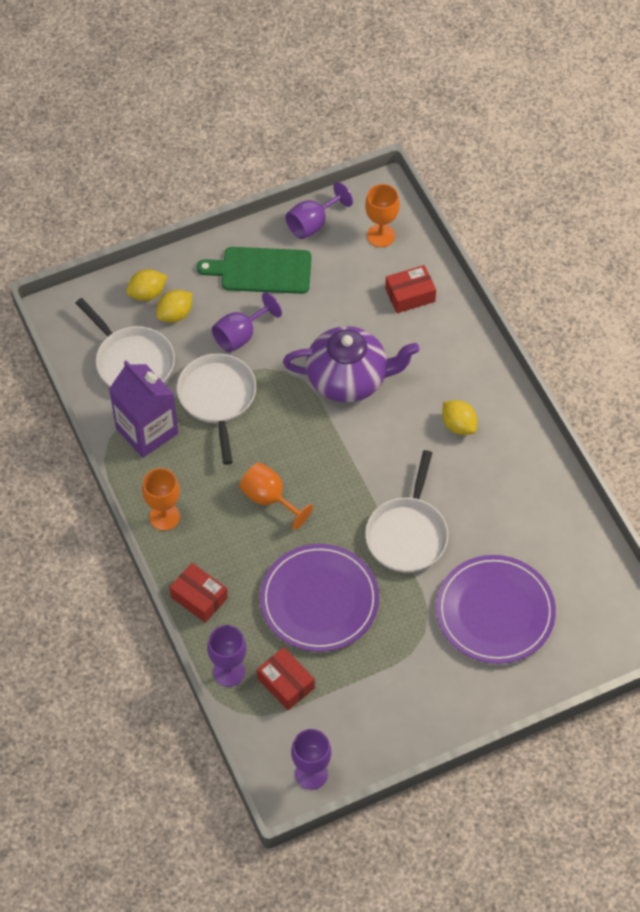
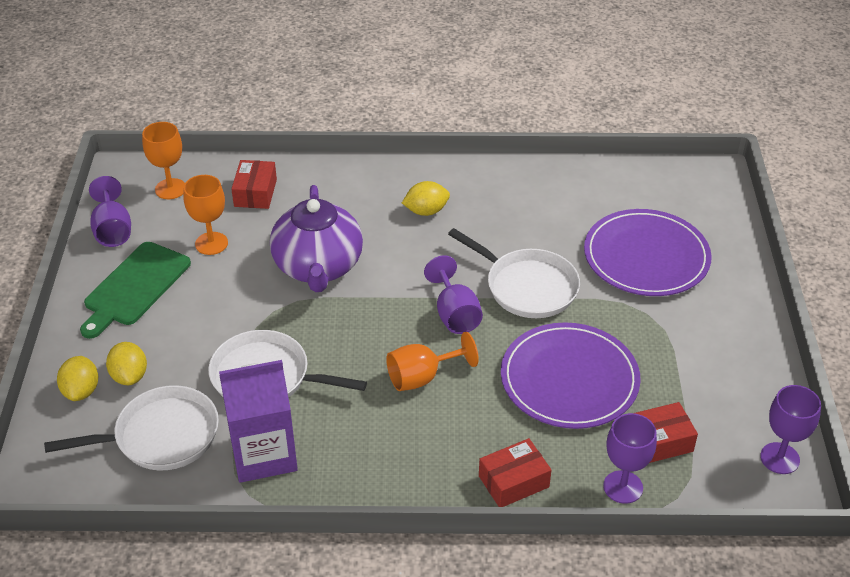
camera: 65 degrees left, 15 degrees down
orange goblet [142,468,180,531] -> orange goblet moved to [183,175,228,255]
purple goblet [212,292,282,353] -> purple goblet moved to [424,255,483,334]
purple teapot [283,326,420,402] -> purple teapot turned 150 degrees clockwise [270,185,363,292]

